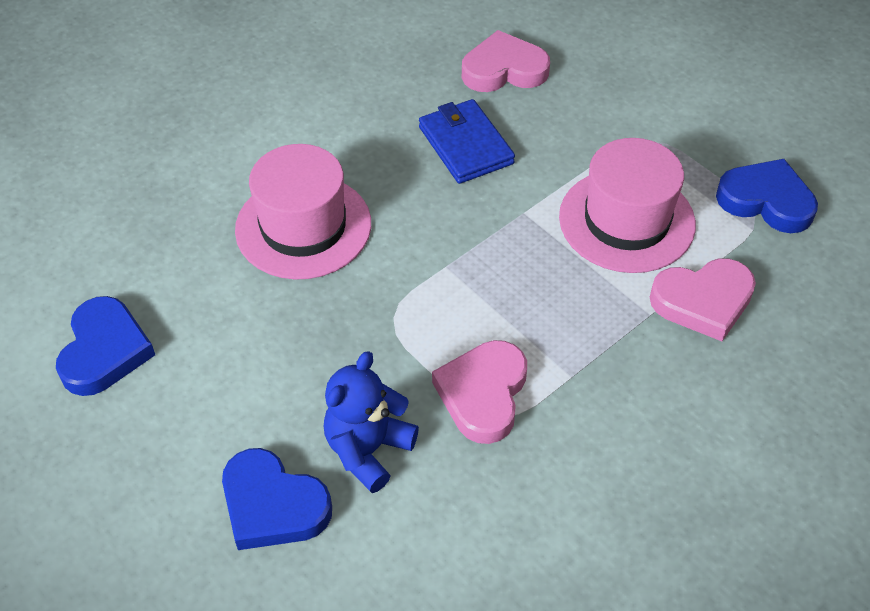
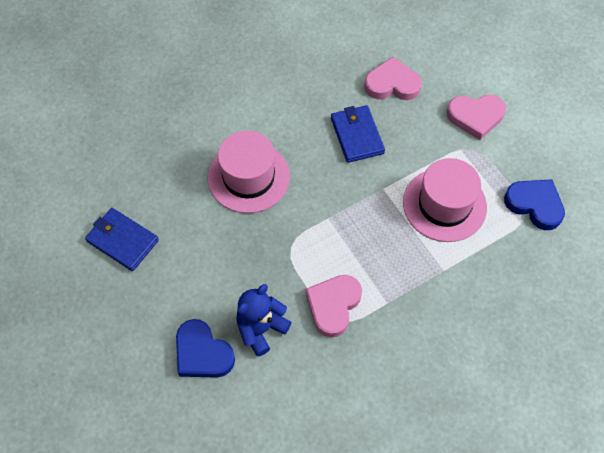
camera: 10 degrees right, 10 degrees up
blue heart [56,296,155,396] -> blue wallet [85,208,159,271]
pink heart [650,258,756,341] -> pink heart moved to [447,95,506,140]

